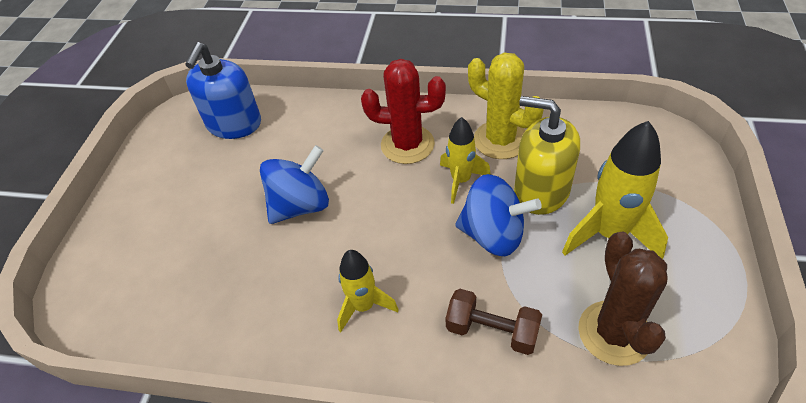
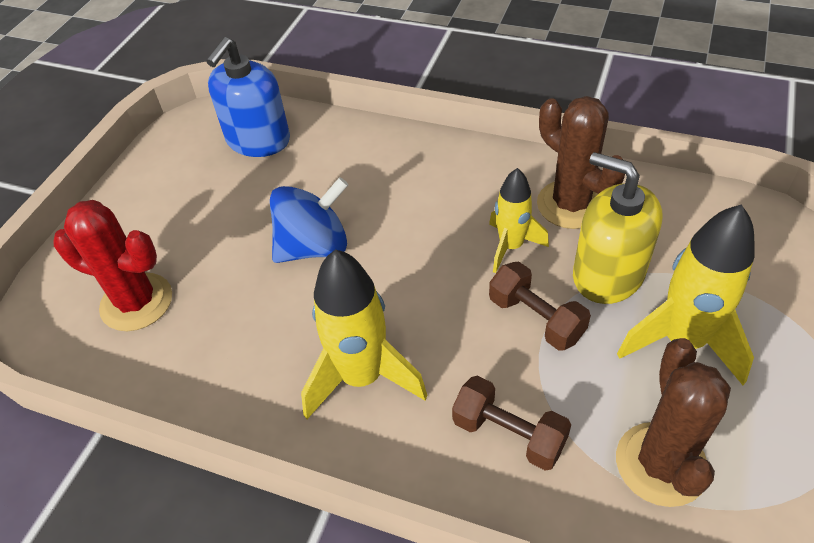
camera: 10 degrees right, 0 degrees up
yellow rocket [337,250,399,332] -> yellow rocket [301,249,428,419], size x1.62
red cactus [361,59,446,164] -> red cactus moved to [53,200,172,331]
blue spinning top [455,174,542,256] -> brown dumbbell [489,262,591,351]
yellow cactus [468,52,544,159] -> brown cactus [537,96,625,229]

